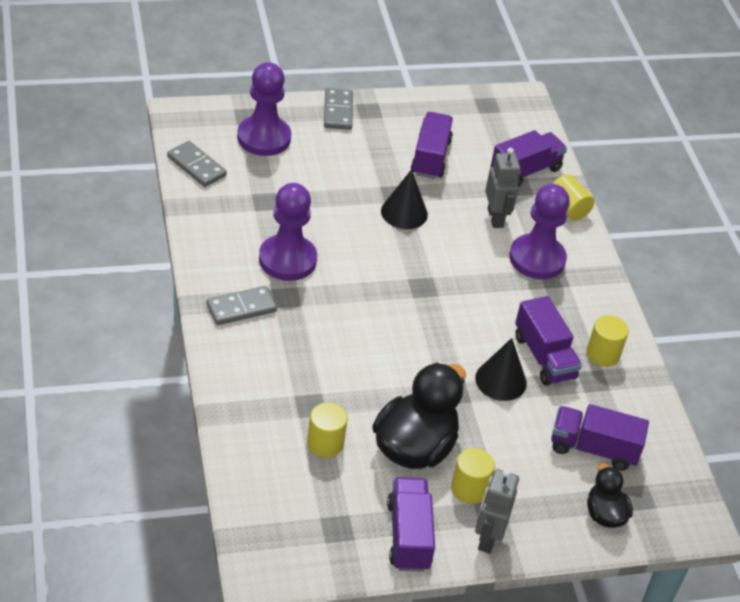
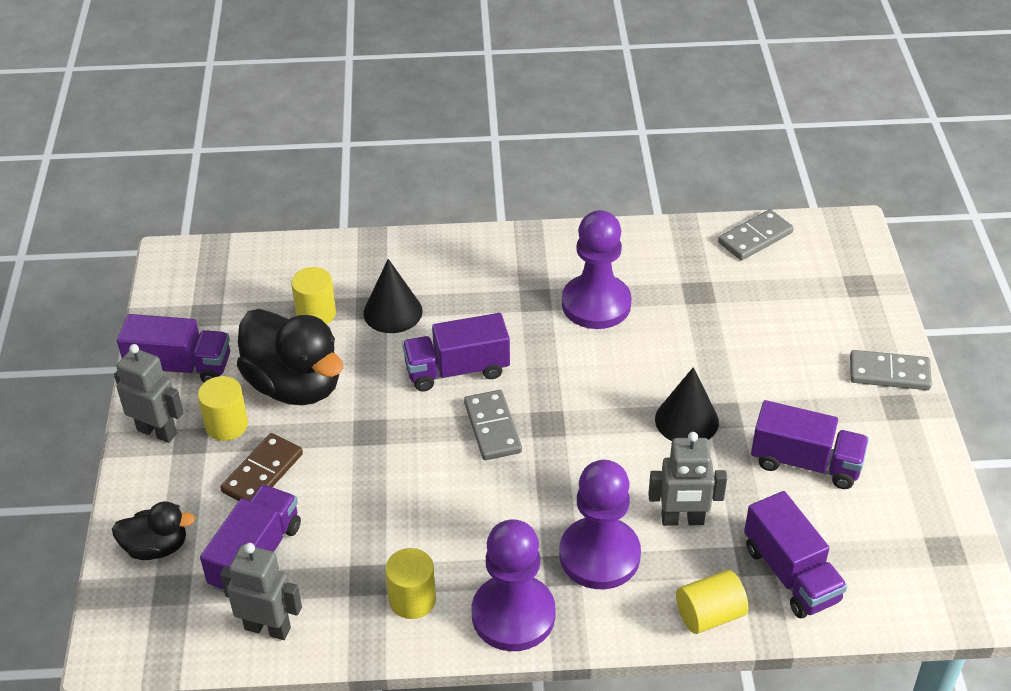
camera: 105 degrees right, 0 degrees up
grey domino [206,286,277,325] -> grey domino moved to [464,390,522,460]
purple pawn [237,63,291,156] -> purple pawn moved to [472,519,556,651]
black cone [475,338,527,401] -> black cone moved to [363,259,423,333]
purple truck [515,296,582,386] -> purple truck moved to [402,313,510,391]
none -> brown domino [220,433,303,501]
none -> grey robot [220,543,302,640]

